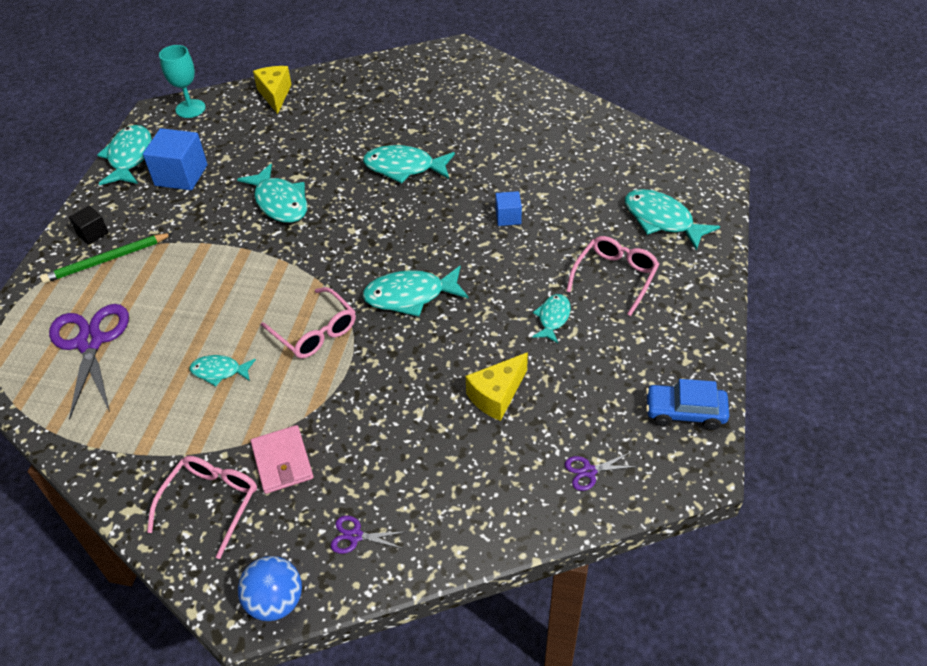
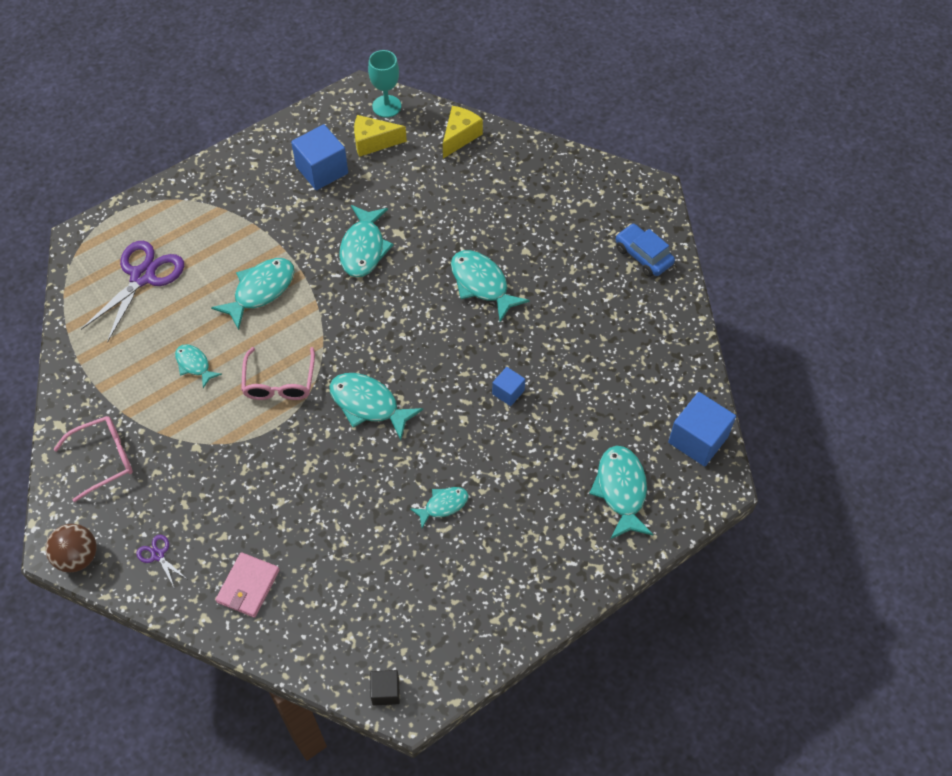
camera: 40 degrees right, 10 degrees up
green pencil [40,233,173,283] -> none
black cube [69,206,109,245] -> black cube moved to [370,670,400,706]
turquoise fish [97,125,152,185] -> turquoise fish moved to [211,258,295,330]
blue ball [238,556,302,621] -> brown ball [46,524,96,572]
pink wallet [250,425,314,494] -> pink wallet moved to [215,552,280,618]
yellow cheese [465,352,528,421] -> yellow cheese moved to [354,115,407,157]
purple scissors [564,452,638,491] -> none
pink glasses [566,236,659,316] -> none
blue car [646,379,729,430] -> blue car moved to [615,223,675,277]
none -> blue cube [668,392,736,466]

